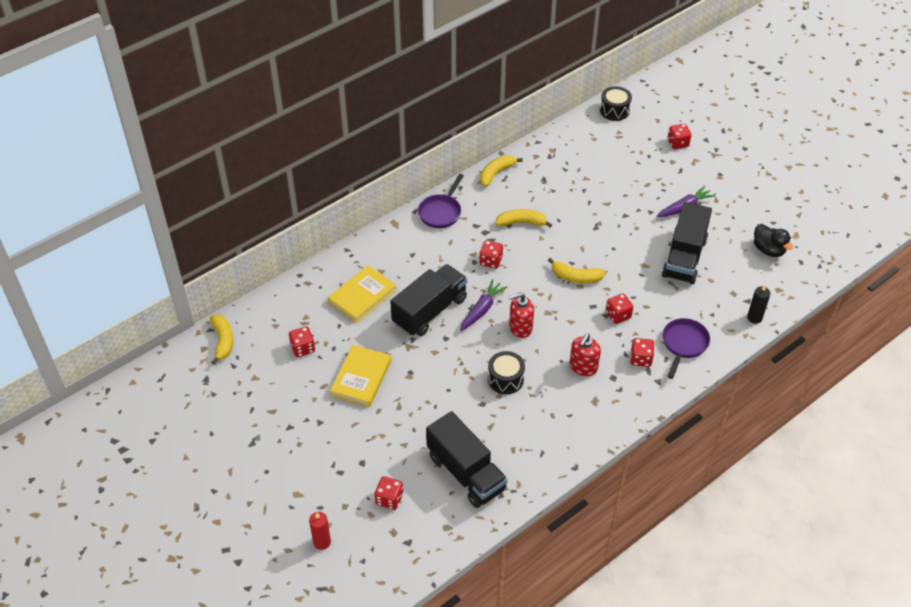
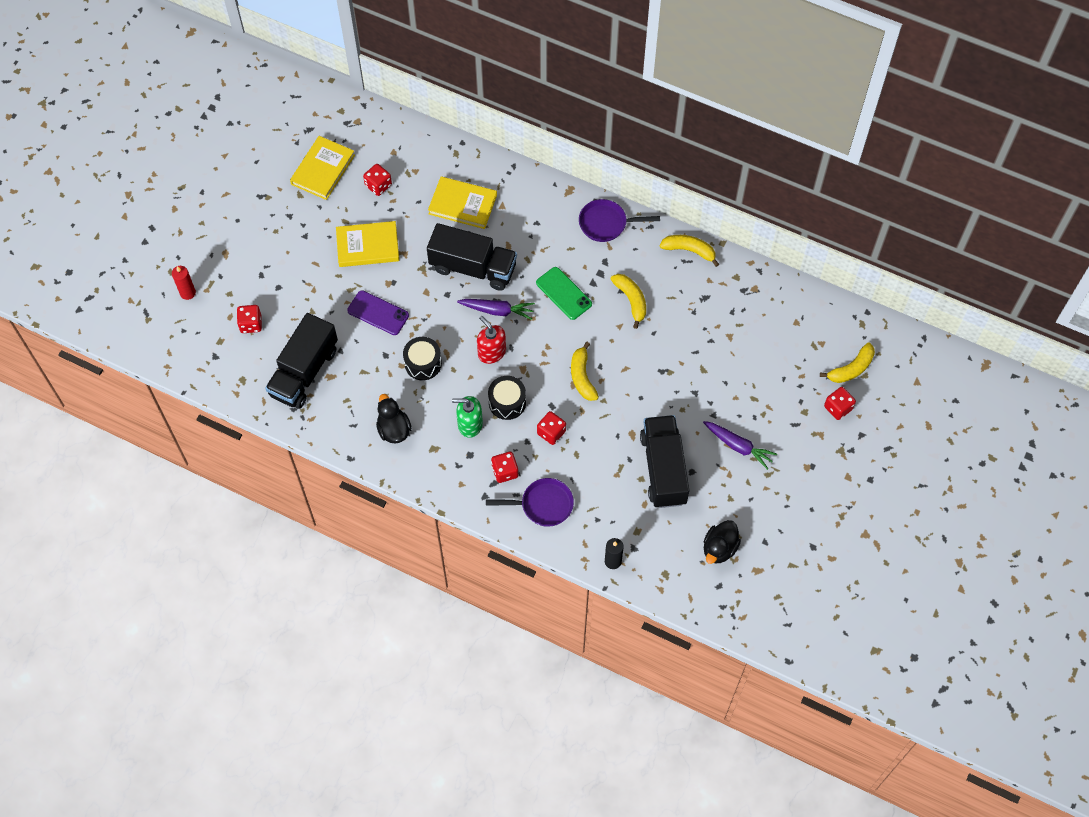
camera: 65 degrees right, 15 degrees up
yellow banana [210,314,233,365] -> yellow banana moved to [820,343,875,383]
red dice [479,240,503,269] -> green phone [536,267,592,320]
red soap dispenser [569,334,601,376] -> green soap dispenser [452,396,483,438]
black drum [600,86,632,121] -> black drum moved to [488,376,526,420]
black truck [662,202,712,284] -> black truck turned 90 degrees clockwise [640,415,689,508]
none -> yellow book [290,136,355,200]
none -> purple phone [347,290,409,335]
none -> black duck [376,394,412,443]

